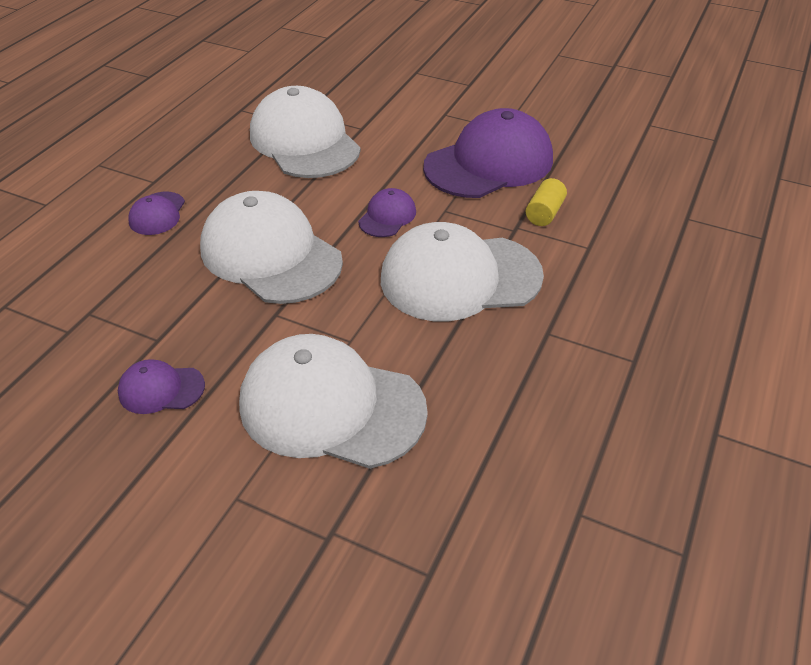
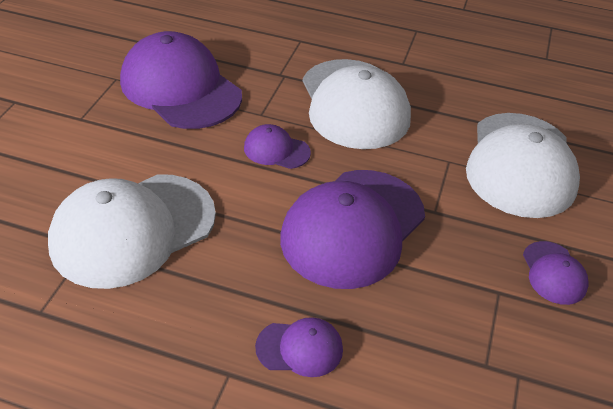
camera: 100 degrees left, 0 degrees up
white cap [200,191,343,304] -> purple cap [280,170,425,289]
yellow cylinder [526,178,567,226] -> none

